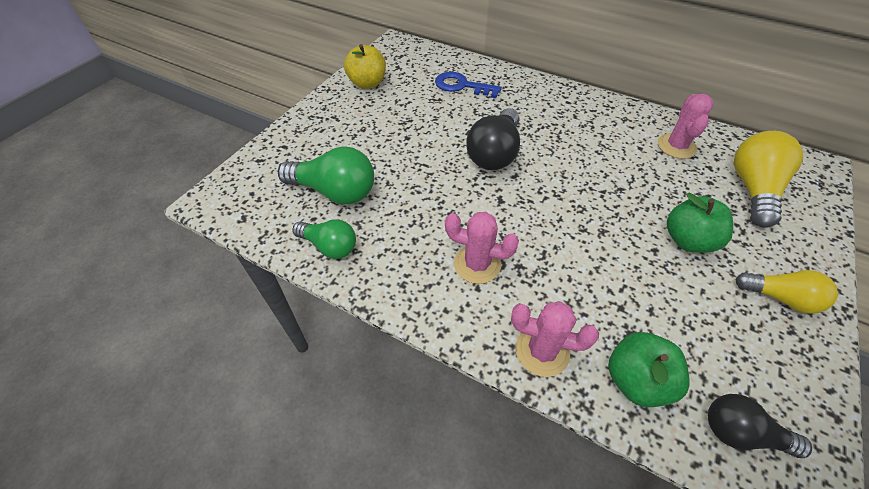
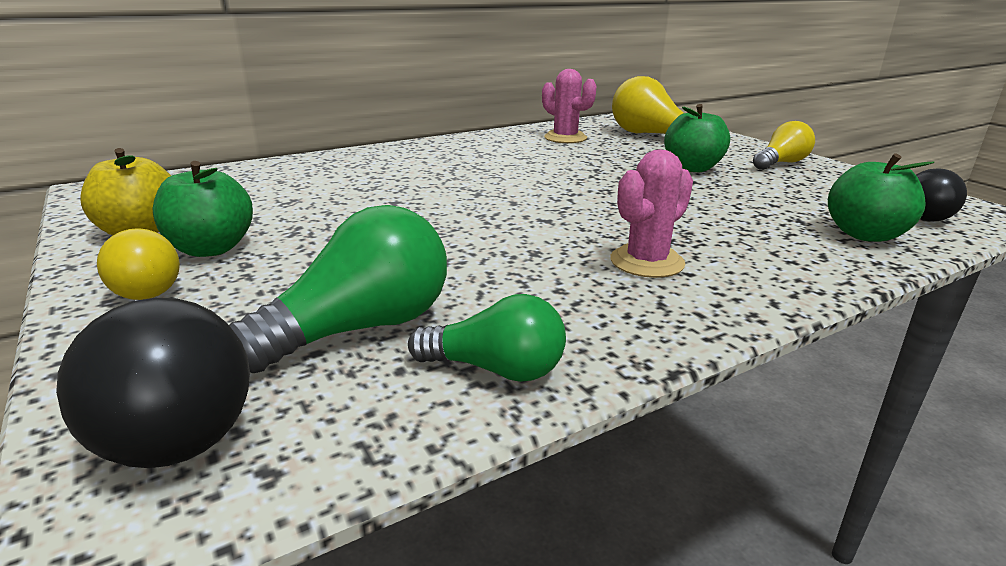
camera: 60 degrees left, 25 degrees down
green light bulb [292,219,356,259] -> green light bulb turned 45 degrees clockwise [408,294,566,382]
blue key [435,72,502,98] -> none
black light bulb [466,108,520,170] -> black light bulb moved to [56,298,250,468]
pink cactus [511,302,599,377] -> none
none -> yellow light bulb [97,228,180,300]
none -> green apple [153,161,253,257]

